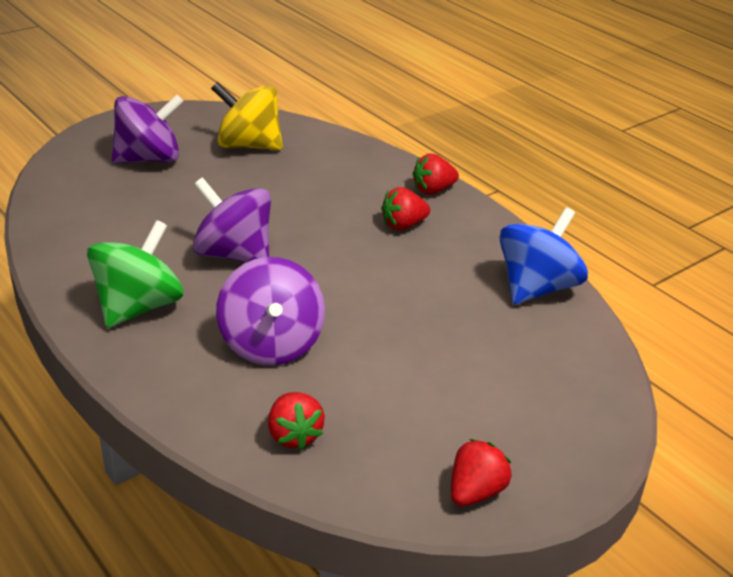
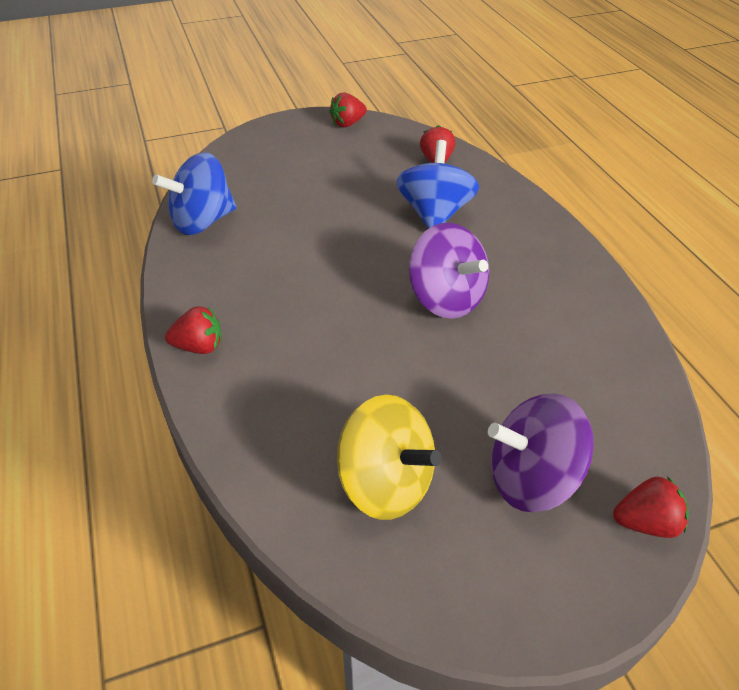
camera: 160 degrees left, 10 degrees up
green spinning top [87,220,183,328] -> none
purple spinning top [216,257,325,365] -> blue spinning top [396,140,479,229]
red strawberry [381,187,430,230] -> red strawberry moved to [613,476,689,538]

